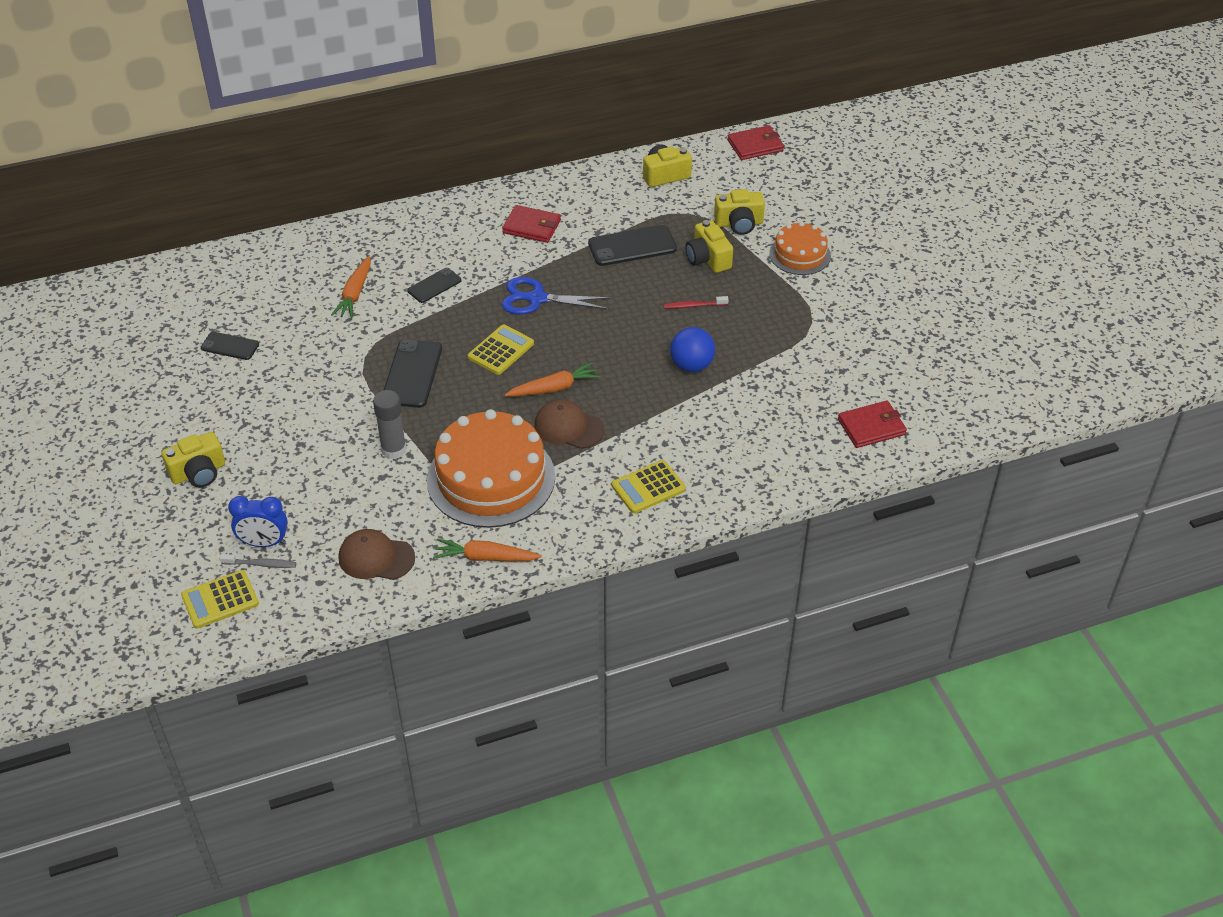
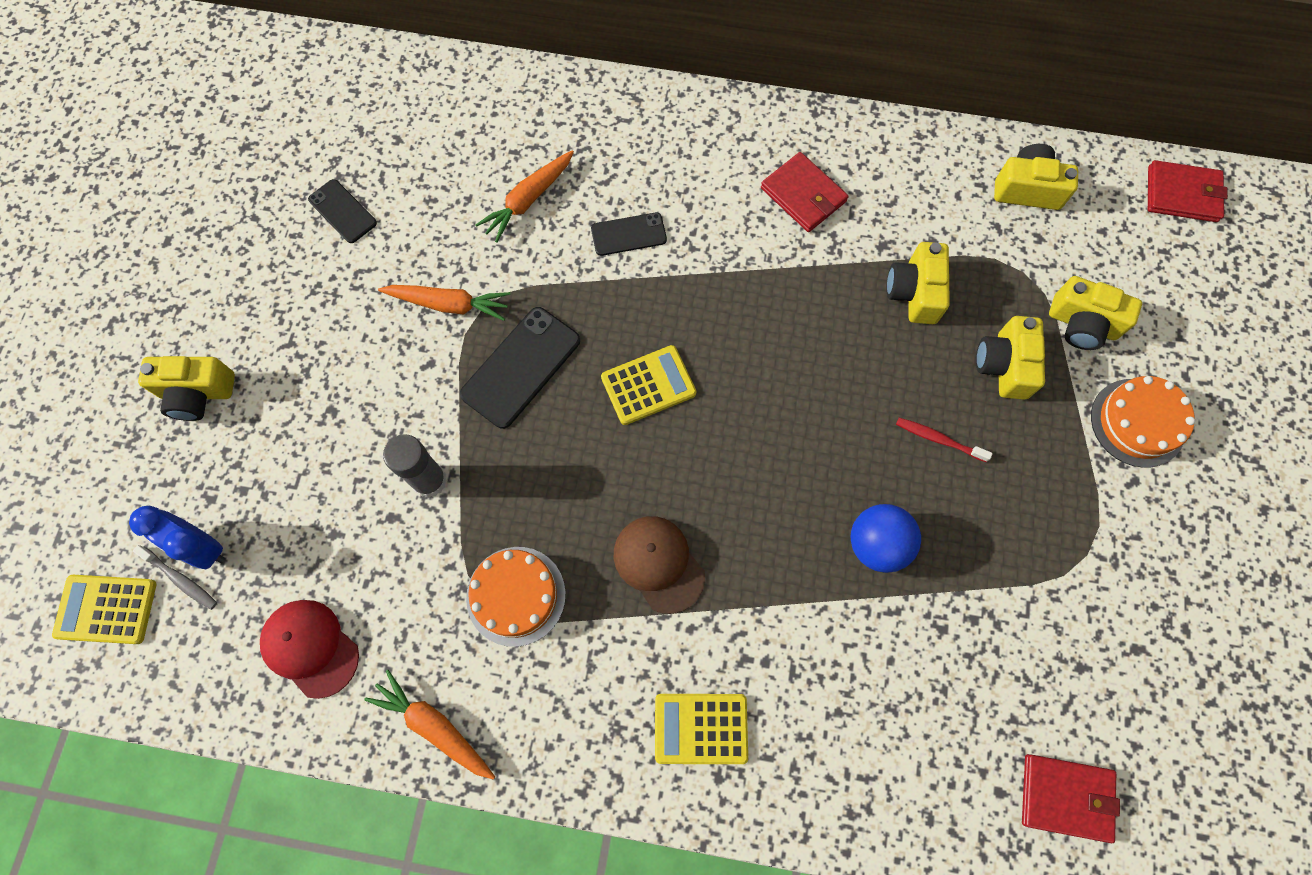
camera: 30 degrees right, 25 degrees up
brown cap [339,529,415,580] -> red cap [260,600,359,699]
orange cake [427,409,555,528] -> orange cake [466,547,566,647], size x0.55
blue scissors [502,277,611,315] -> none
orange carrot [505,362,601,396] -> orange carrot moved to [378,285,510,321]
black phone [588,225,677,266] -> yellow camera [886,242,950,324]

